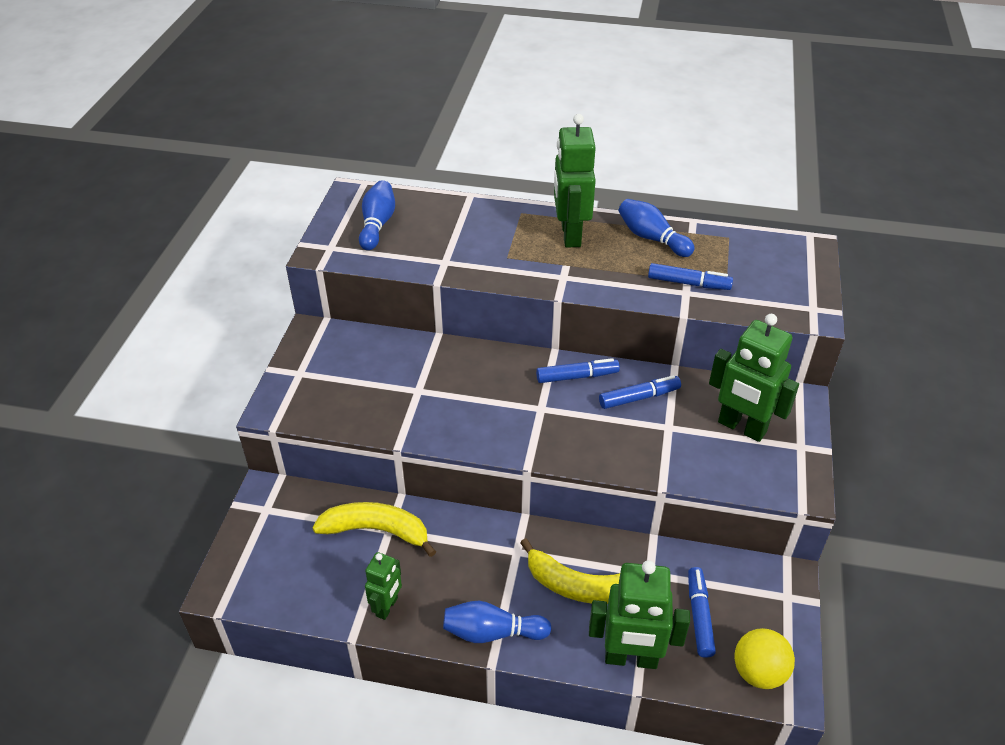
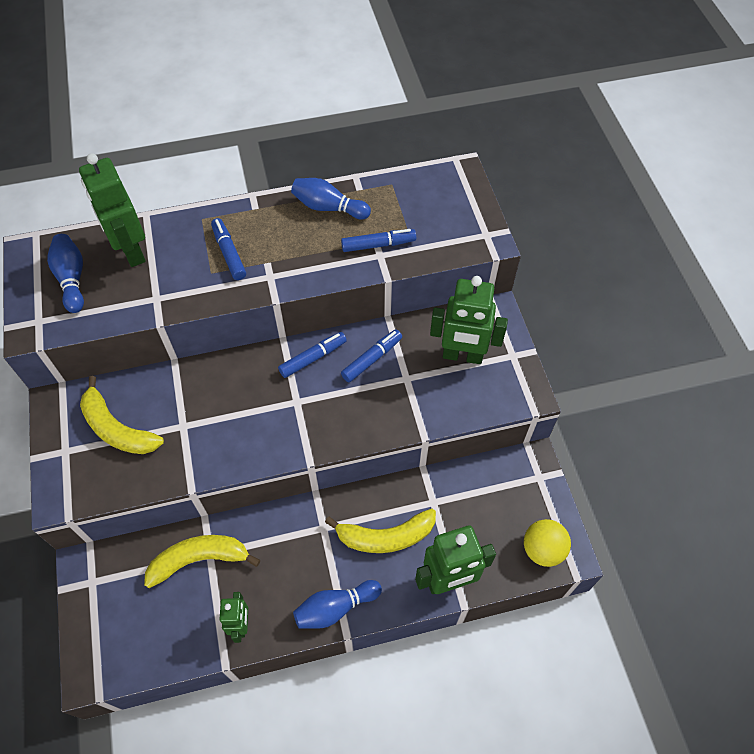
camera: 25 degrees left, 15 degrees up
green robot [554,114,596,248] -> green robot moved to [79,153,146,267]
blue marker [688,567,716,658] -> blue marker moved to [211,218,246,280]
none -> yellow banana [80,376,164,454]

